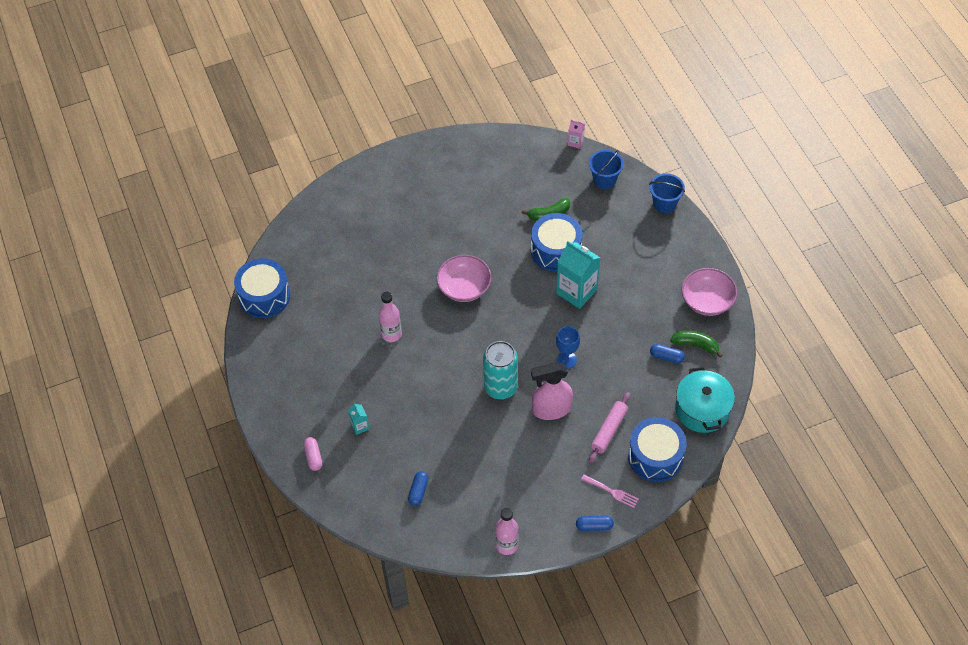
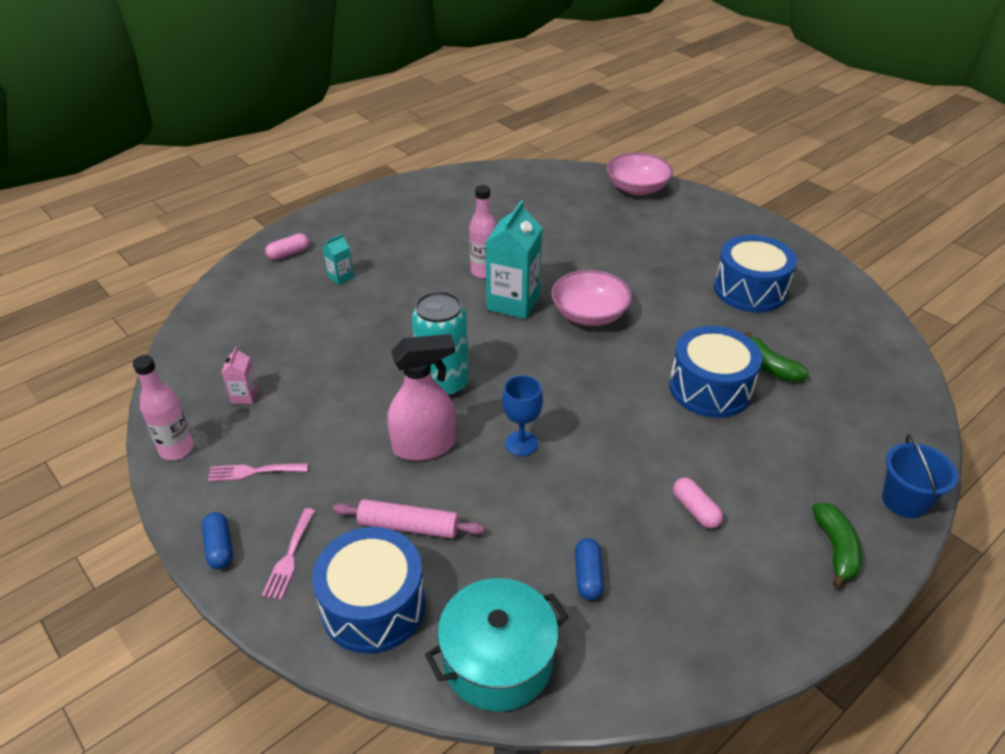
camera: 70 degrees right, 15 degrees down
blue drum [234,258,290,318] -> blue drum moved to [714,235,797,313]
blue capsule [408,471,429,506] -> none
pink spray bottle [531,362,573,420] -> pink spray bottle turned 105 degrees clockwise [388,334,456,461]
turquoise carton [556,241,600,309] -> turquoise carton moved to [485,200,543,319]
pink carton [568,120,585,149] -> pink carton moved to [222,347,258,404]
blue bucket [589,150,624,189] -> none
green banana [670,331,723,358] -> green banana moved to [812,503,862,589]
pink bowl [681,268,737,316] -> pink bowl moved to [606,153,673,195]
none -> pink fork [208,463,308,481]
none -> pink capsule [673,478,723,529]

